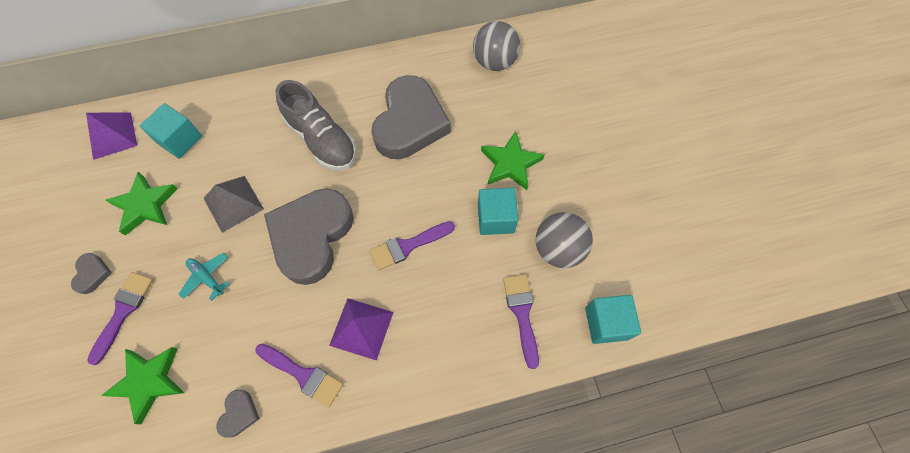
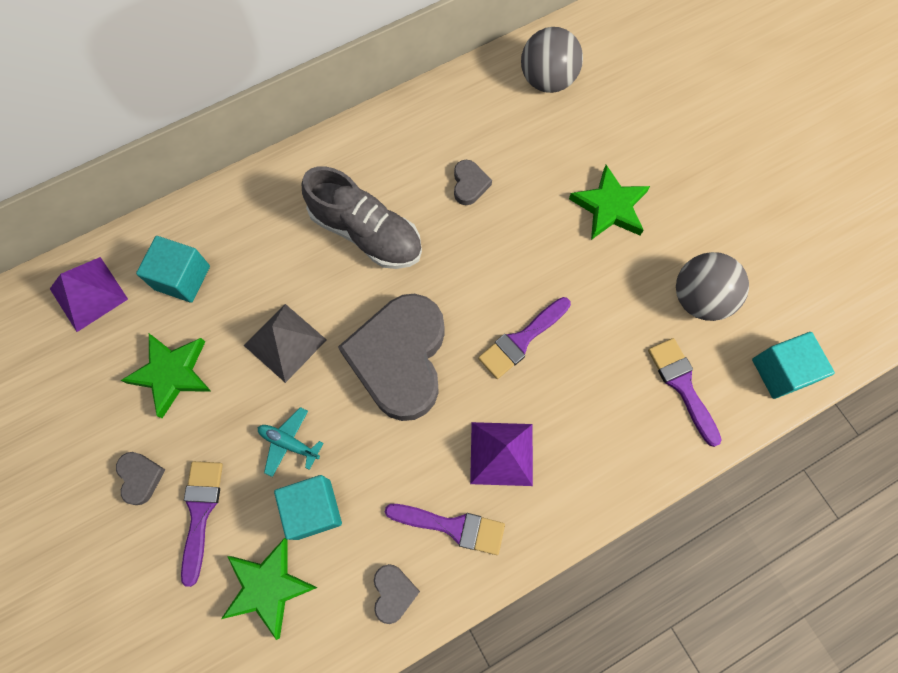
camera: 15 degrees left, 5 degrees up
grey heart [371,75,451,159] -> grey heart [454,160,492,205], size x0.40
turquoise cube [478,188,519,235] -> turquoise cube moved to [274,475,342,540]

